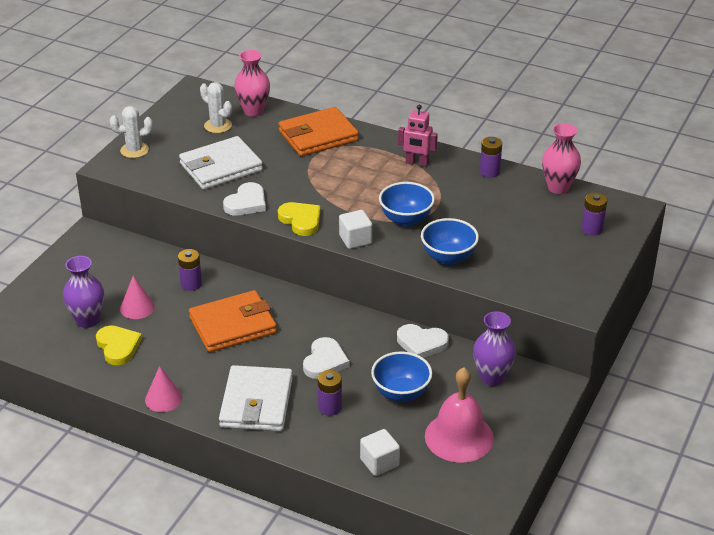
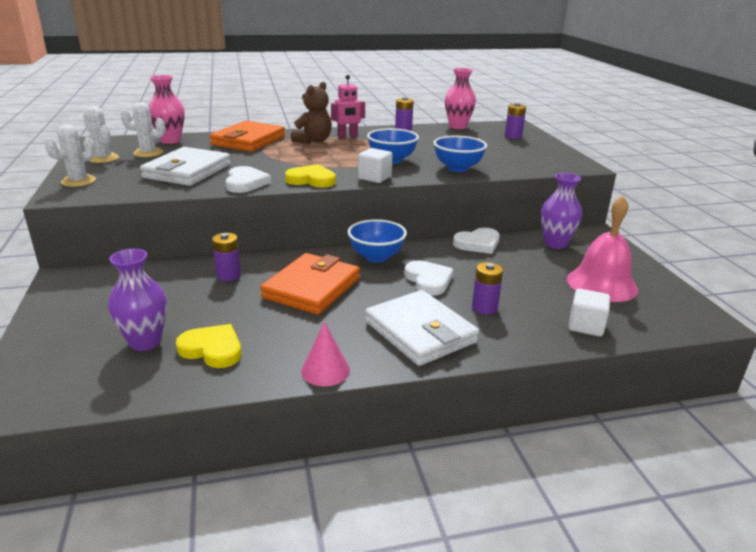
camera: 40 degrees left, 10 degrees down
pink cone [120,276,155,319] -> none
blue bowl [371,351,432,402] -> blue bowl moved to [348,219,407,263]
none -> white cactus [83,106,119,163]
none -> brown teddy bear [291,82,332,143]

